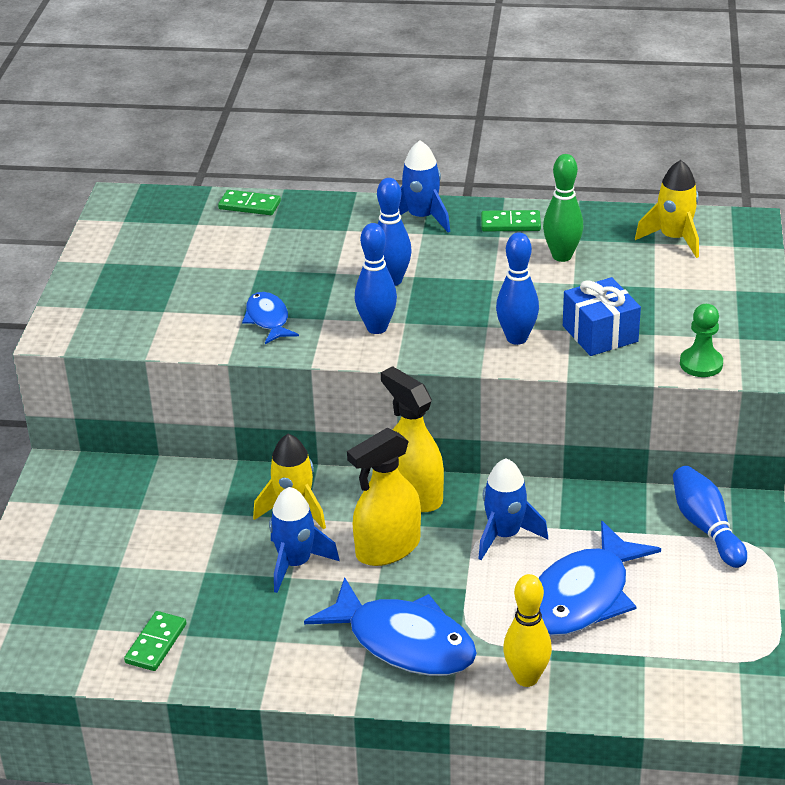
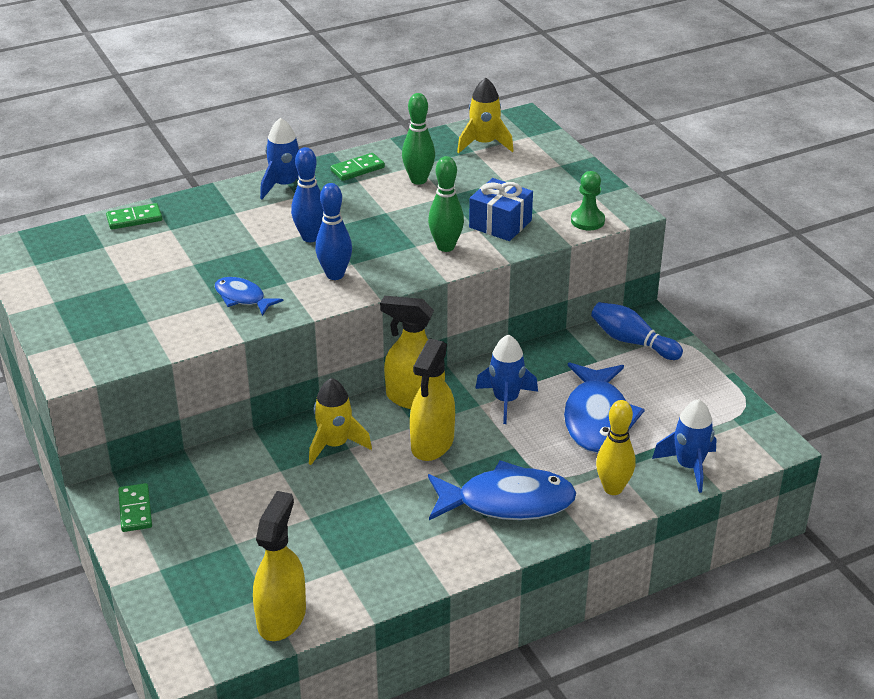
camera: 35 degrees left, 0 degrees up
green domino [124,611,186,671] -> green domino moved to [118,483,152,532]
blue rocket [269,487,340,593] -> blue rocket moved to [652,399,717,493]
blue bowling pin [496,232,539,345] -> green bowling pin [428,156,464,252]
none -> yellow spray bottle [253,491,306,641]

